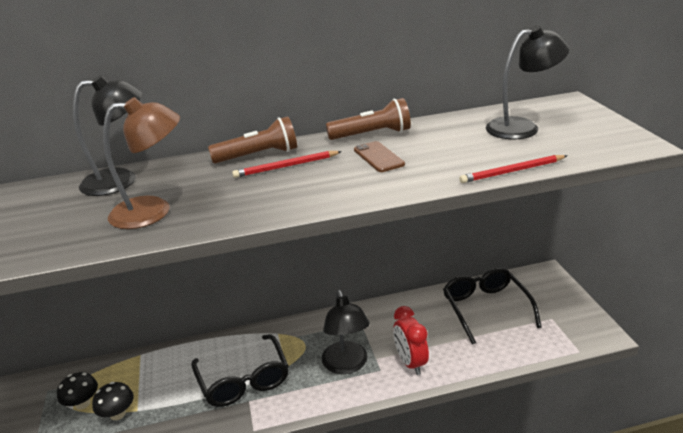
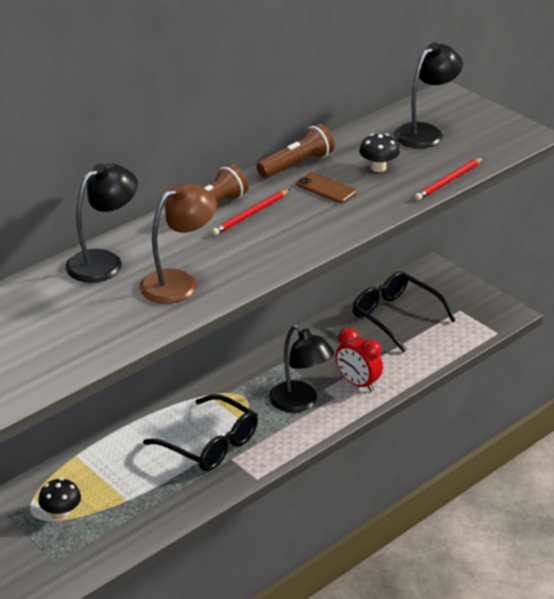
camera: 30 degrees left, 5 degrees up
black mushroom [92,382,134,420] -> black mushroom moved to [359,134,400,172]

